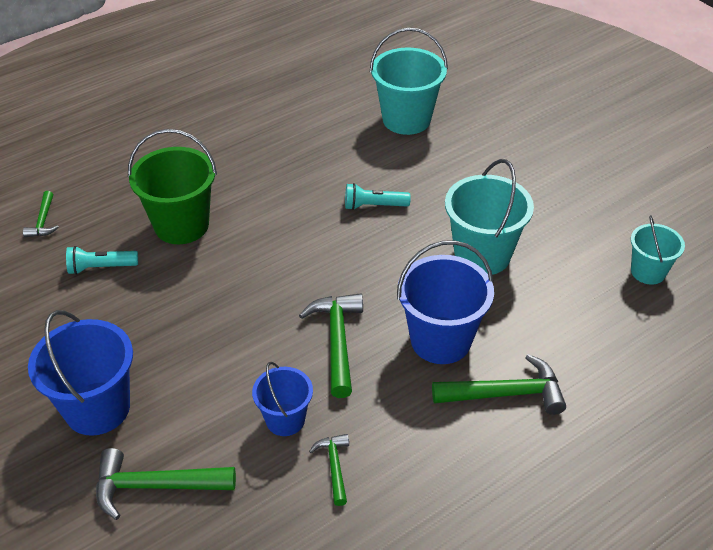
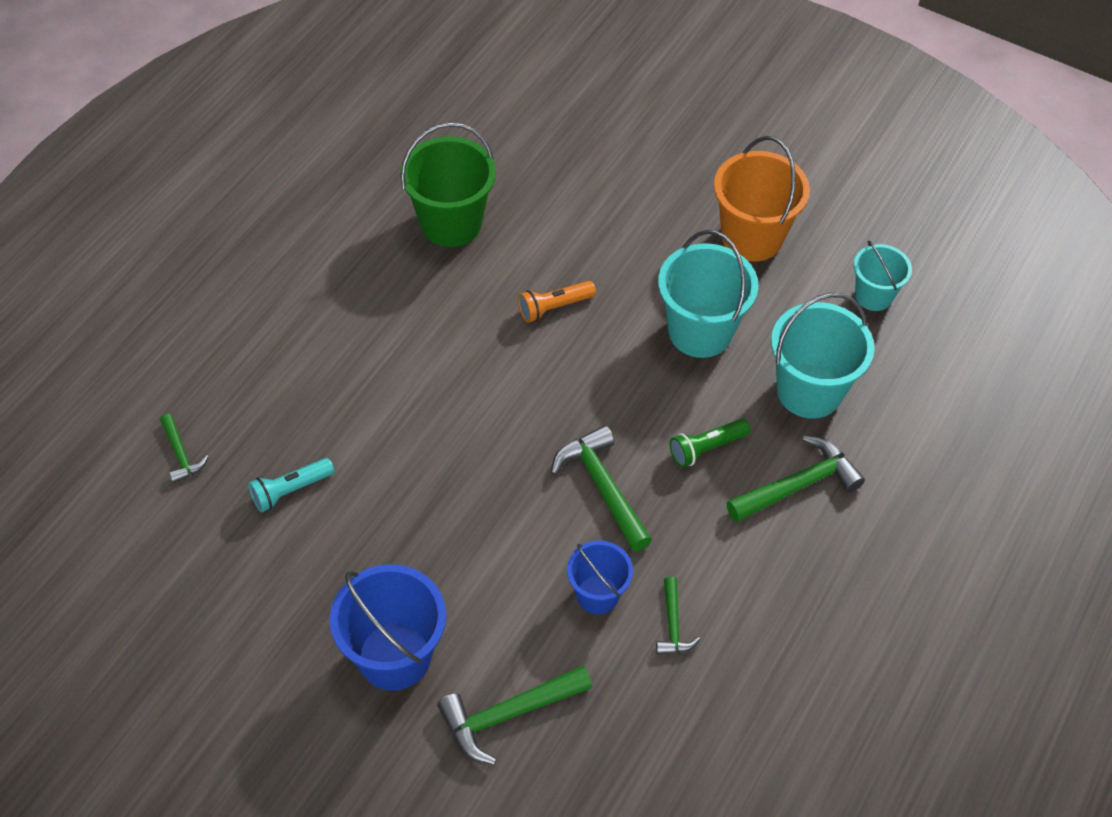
camera: 25 degrees left, 10 degrees up
green bucket [128,129,217,244] -> green bucket moved to [400,122,496,247]
green hammer [309,434,349,506] -> green hammer turned 150 degrees counterclockwise [656,577,700,655]
turquoise flashlight [345,183,411,210] -> orange flashlight [518,281,596,323]
turquoise bucket [370,27,448,135] -> turquoise bucket moved to [771,293,875,419]
blue bucket [397,240,494,364] -> green flashlight [670,419,751,468]
none -> orange bucket [714,136,810,261]

